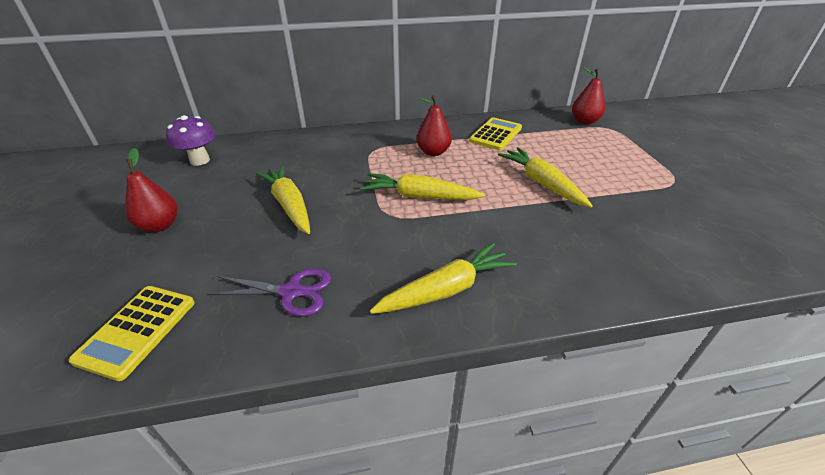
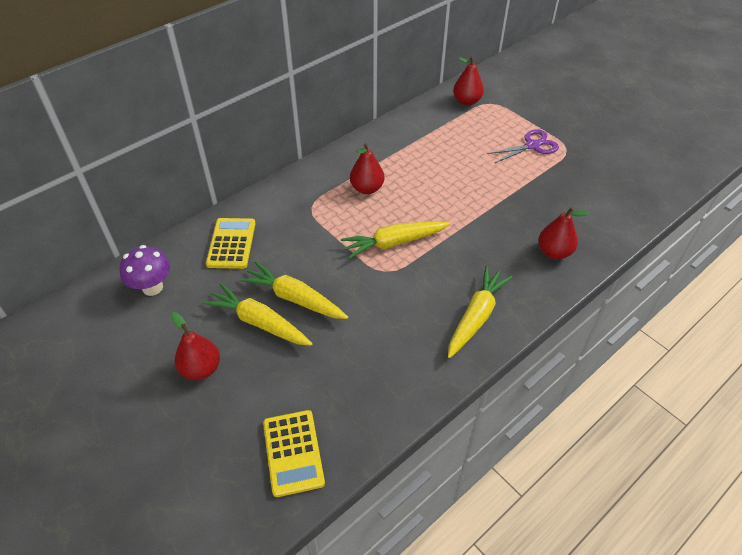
camera: 30 degrees left, 10 degrees up
purple scissors [207,268,331,316] -> purple scissors moved to [487,129,559,164]
yellow calculator [469,117,522,150] -> yellow calculator moved to [206,218,256,269]
yellow carrot [498,147,593,207] -> yellow carrot moved to [203,283,313,346]
none -> red pear [538,207,589,259]

